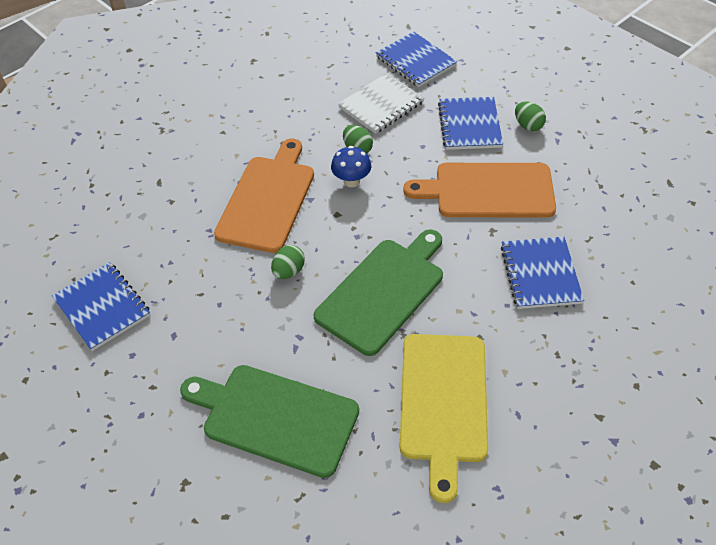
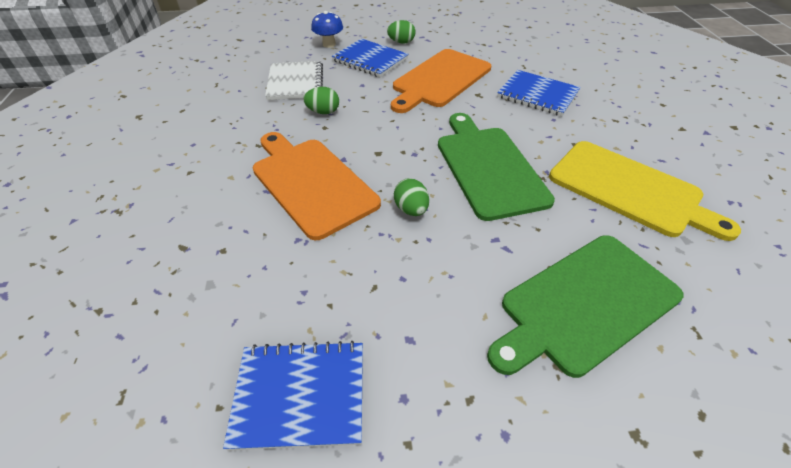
camera: 55 degrees left, 5 degrees down
blue mushroom [331,146,371,187] -> blue mushroom moved to [311,11,343,48]
blue notebook [376,31,457,87] -> none

